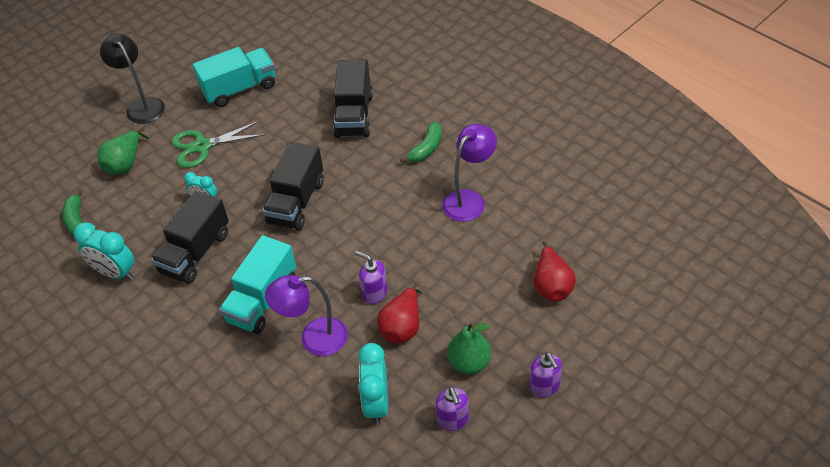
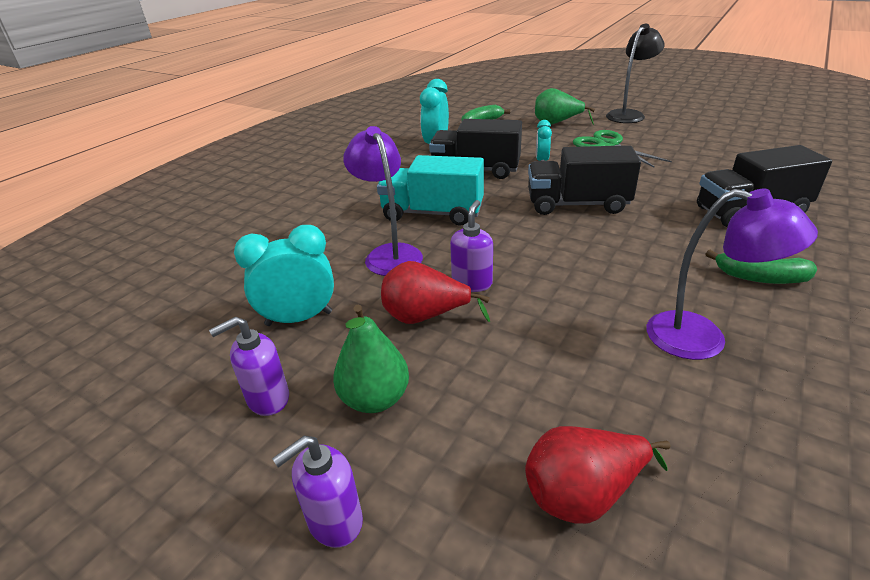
camera: 75 degrees right, 15 degrees down
turquoise truck [193,47,275,107] -> none

